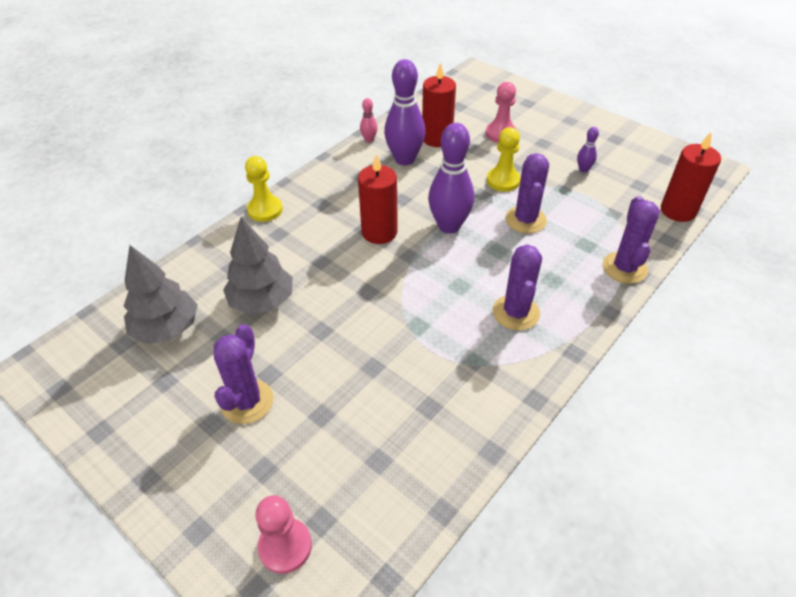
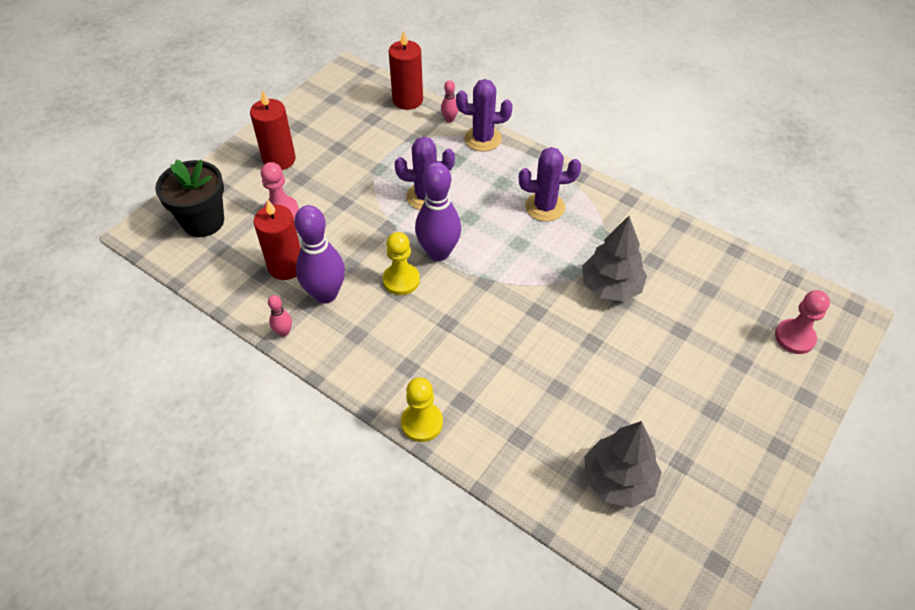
camera: 95 degrees left, 5 degrees up
purple cactus [214,324,273,424] -> none
grey tree [223,217,293,315] -> grey tree moved to [582,216,647,301]
red candle [358,154,398,244] -> red candle moved to [250,90,296,170]
yellow pawn [487,127,521,192] -> yellow pawn moved to [383,232,420,295]
purple bowling pin [577,127,599,172] -> none
none -> black flower pot [155,159,224,237]
none -> pink bowling pin [441,80,458,123]

